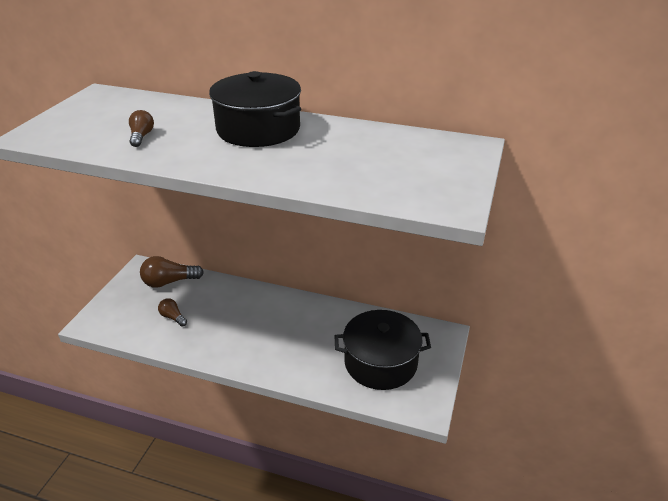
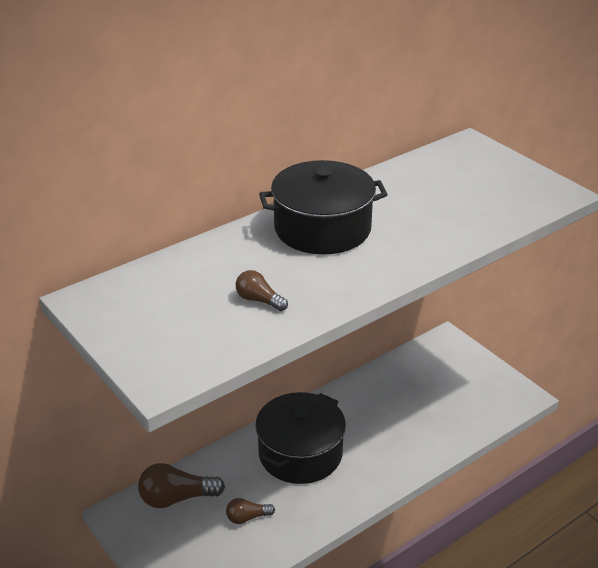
camera: 55 degrees left, 0 degrees up
brown light bulb [140,256,204,288] -> brown light bulb turned 60 degrees clockwise [138,463,225,508]
black pot [335,310,431,390] -> black pot moved to [255,392,346,484]

